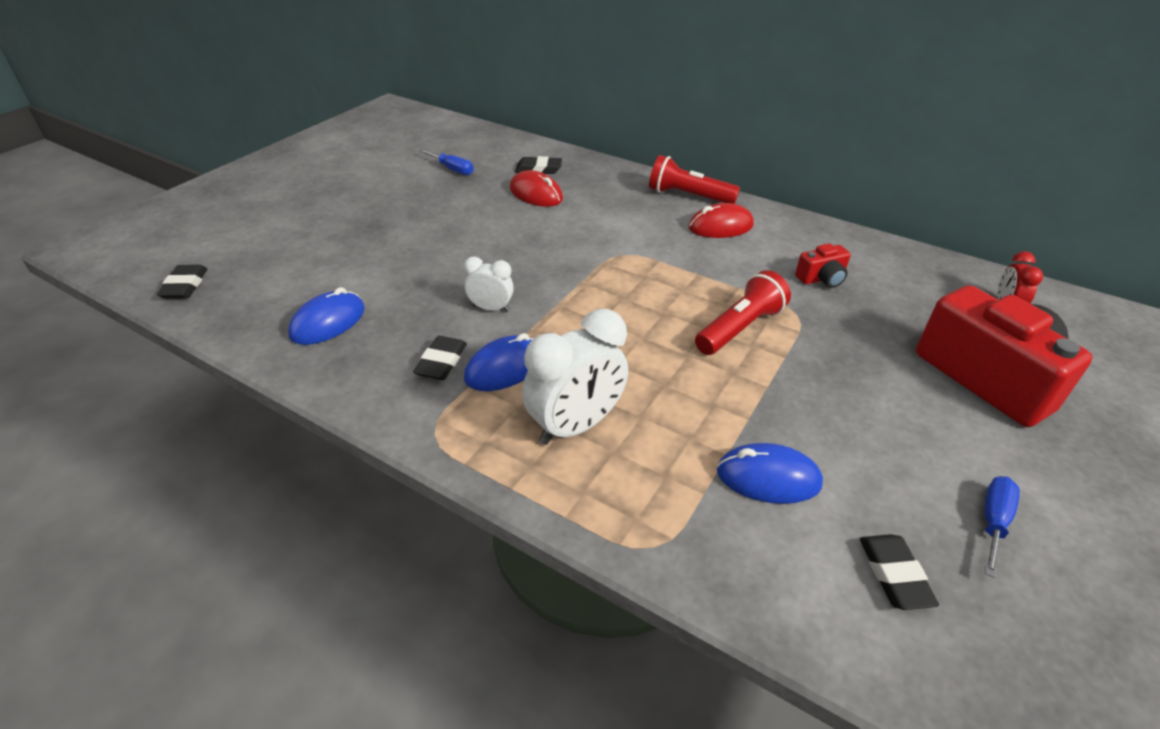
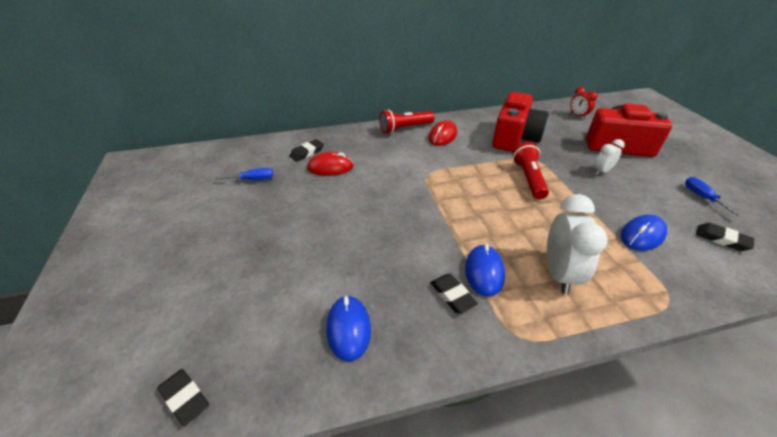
camera: 45 degrees left, 0 degrees up
white clock [463,257,514,312] -> white clock moved to [594,139,625,175]
red camera [795,243,851,288] -> red camera [492,92,549,152], size x2.26

